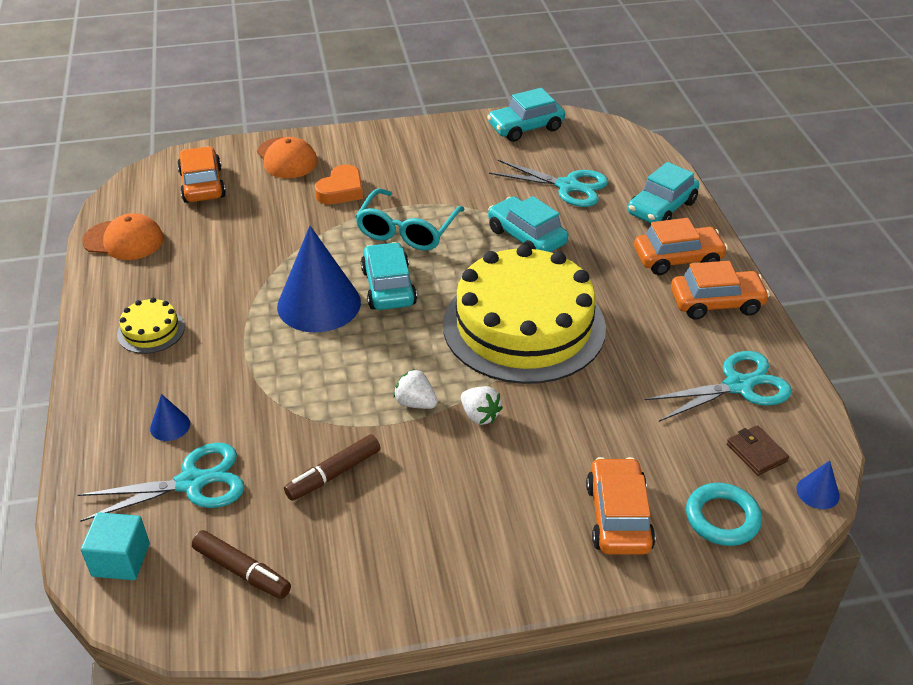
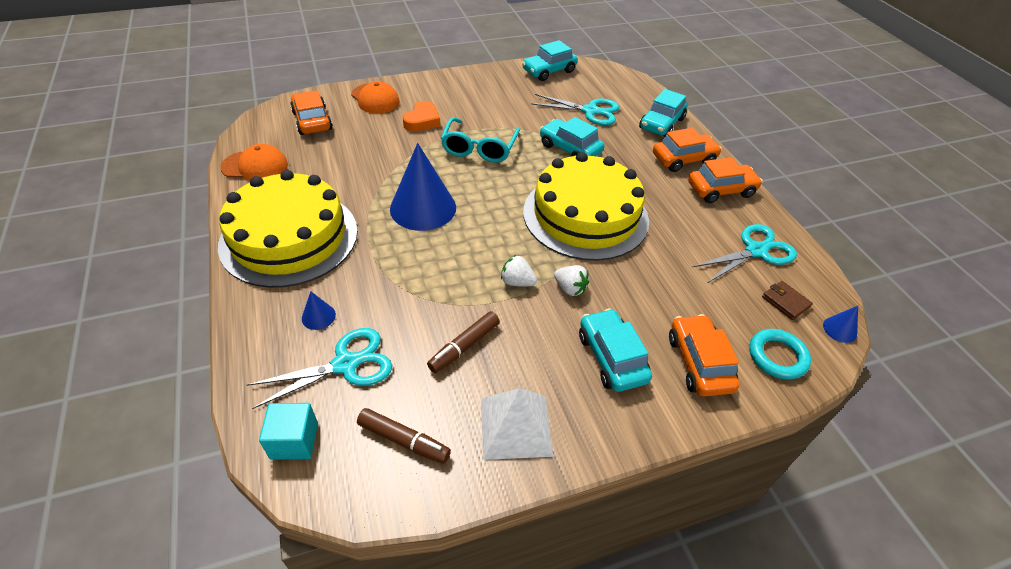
camera: 10 degrees left, 5 degrees up
yellow cake [117,298,185,354] -> yellow cake [218,170,358,288], size x2.47
turquoise car [361,242,417,310] -> turquoise car moved to [579,308,652,392]
none -> white pyramid [481,388,553,460]

